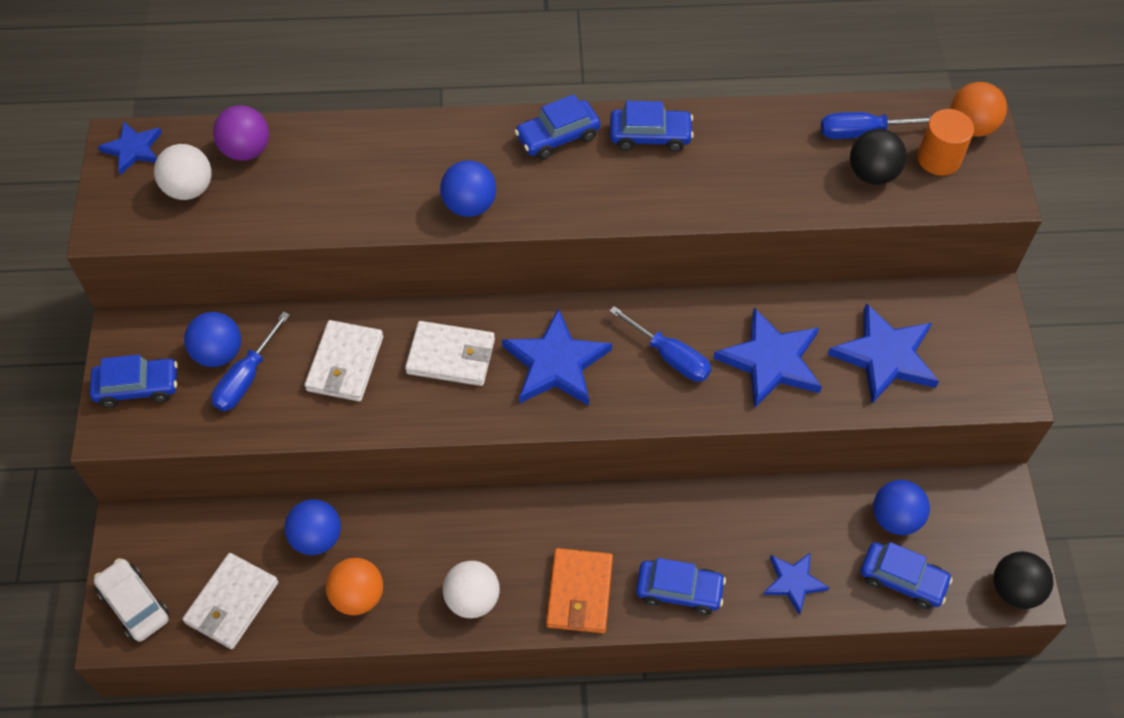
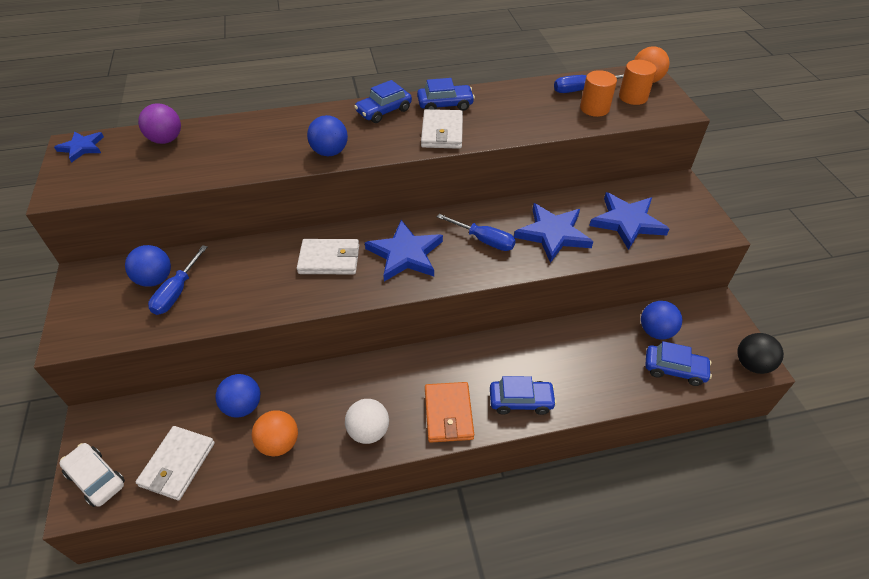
camera: 10 degrees left, 10 degrees down
blue car [90,354,178,408] -> none
white ball [154,144,212,200] -> none
white wallet [304,320,383,402] -> white wallet moved to [421,109,463,149]
blue star [763,552,829,615] -> none
black ball [850,129,907,185] -> orange cylinder [580,70,617,117]

